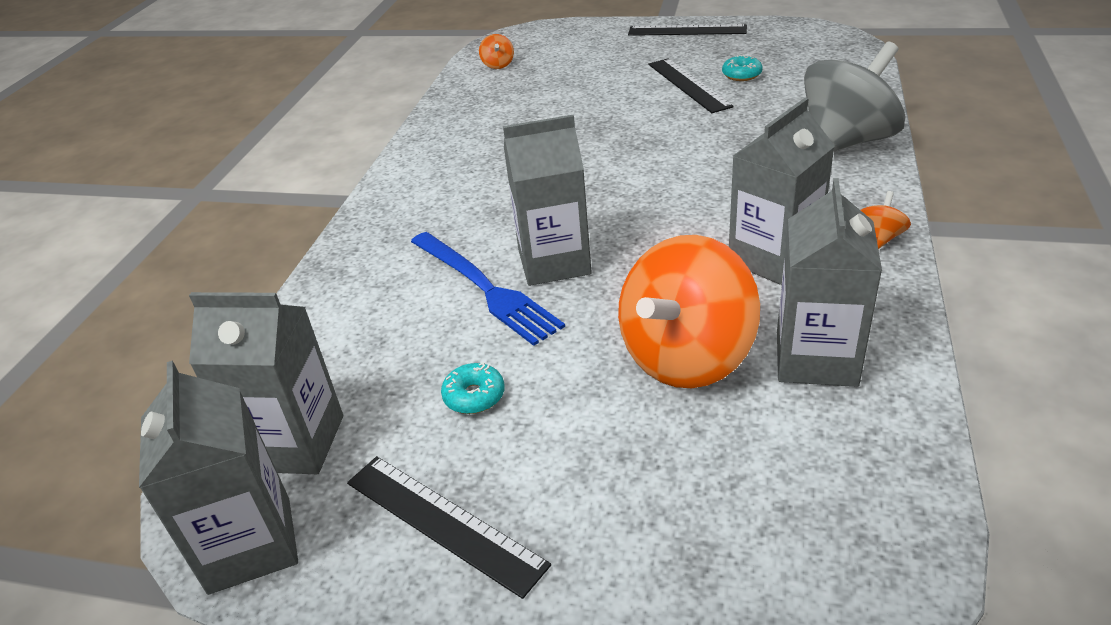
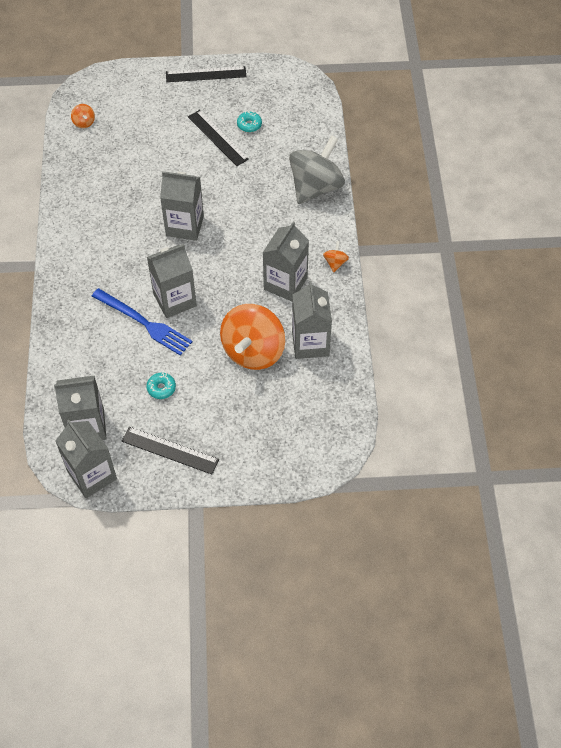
camera: 20 degrees left, 20 degrees up
none -> grey carton [160,171,204,241]

